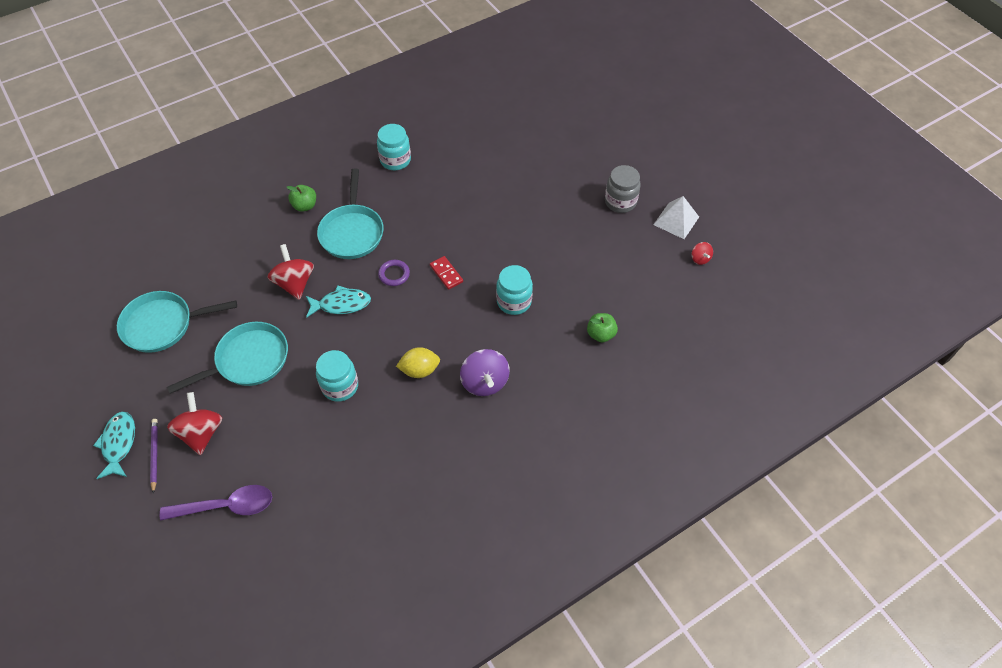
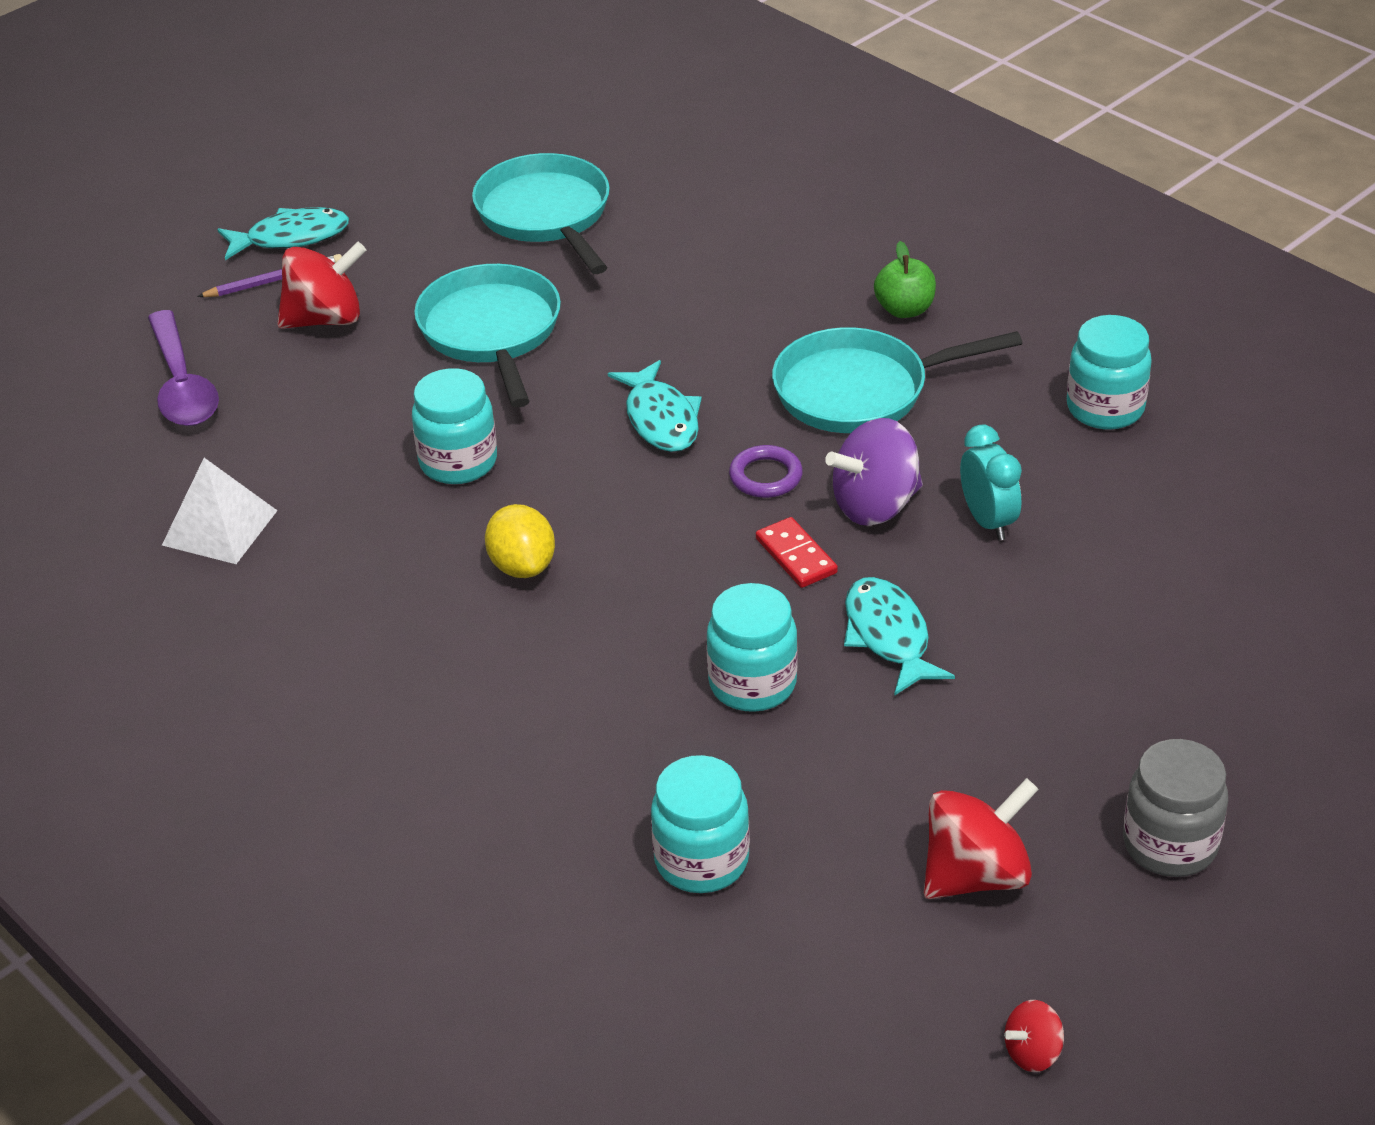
camera: 80 degrees right, 15 degrees down
turquoise pan [167,322,288,394] -> turquoise pan turned 150 degrees counterclockwise [414,264,561,408]
red spinning top [267,244,314,300] -> red spinning top moved to [924,778,1039,899]
red domino [430,256,463,290] -> red domino turned 75 degrees counterclockwise [756,517,838,588]
purple spinning top [460,349,510,396] -> purple spinning top moved to [825,418,923,526]
green apple [587,313,618,342] -> turquoise jar [651,755,750,893]
white pyramid [653,196,699,239] -> white pyramid moved to [162,458,278,564]
none -> turquoise fish [844,577,955,696]
none -> turquoise clock [960,425,1022,540]

